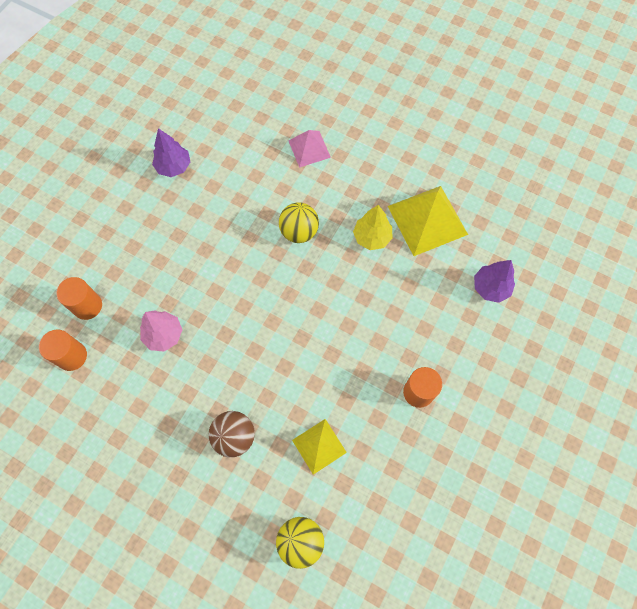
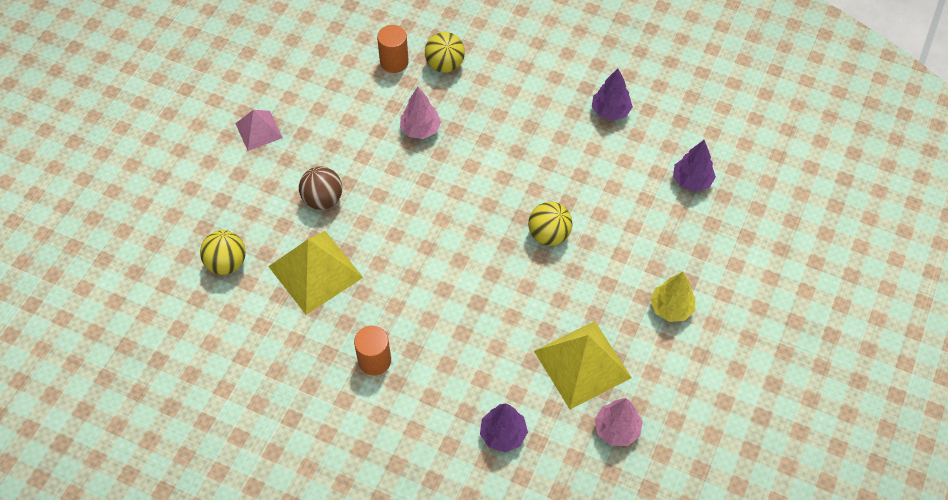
camera: 85 degrees right, 10 degrees down
orange cylinder [57,277,102,320] -> yellow ball [425,32,465,73]
pink pyramid [289,130,331,168] -> pink pyramid moved to [235,110,283,151]
yellow pyramid [292,419,347,475] -> yellow pyramid [268,231,363,315], size x1.73
yellow tree [353,205,393,250] -> yellow tree moved to [650,272,695,322]
none -> pink tree [595,398,643,446]
none -> purple tree [673,140,716,192]

